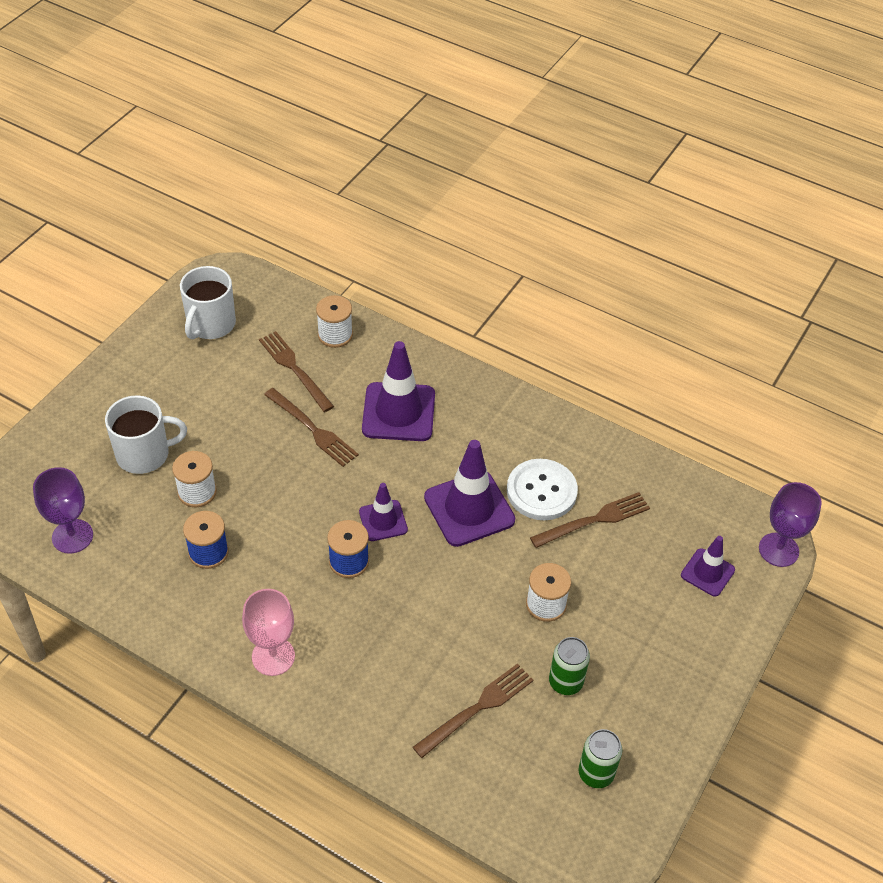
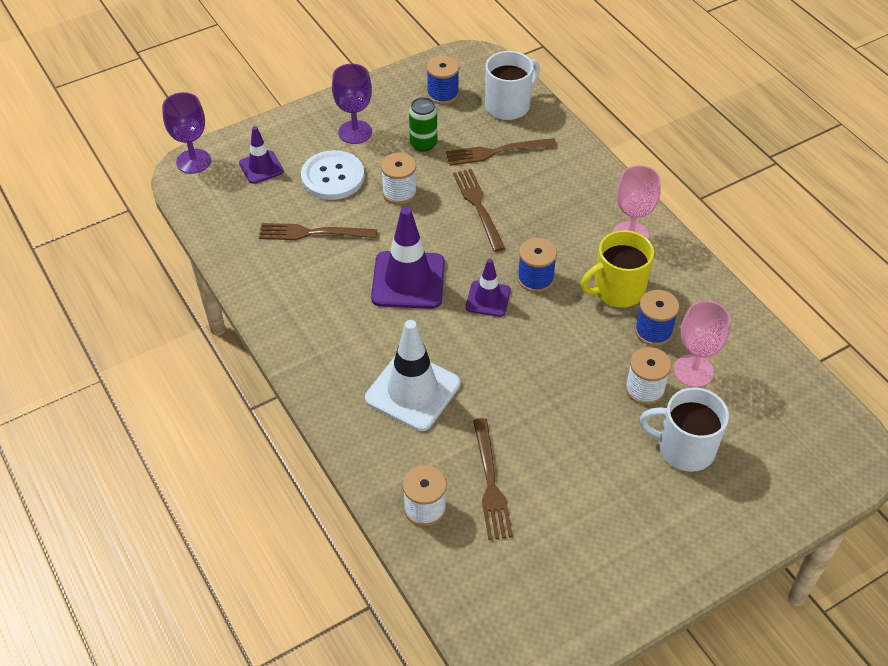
camera: 150 degrees left, 0 degrees up
purple goblet [33,467,93,554] -> purple goblet moved to [332,64,372,144]
white mug [180,266,236,340] -> white mug moved to [485,51,540,120]
brown fork [264,388,359,467] -> brown fork moved to [453,169,505,252]
purple traffic cone [362,341,435,441] -> white traffic cone [365,320,460,431]
white button [507,459,578,520] -> white button moved to [301,150,364,200]
green can [578,729,622,788] -> blue spool [426,55,459,104]
none -> yellow mug [581,230,654,308]
none -> pink goblet [674,301,730,387]

